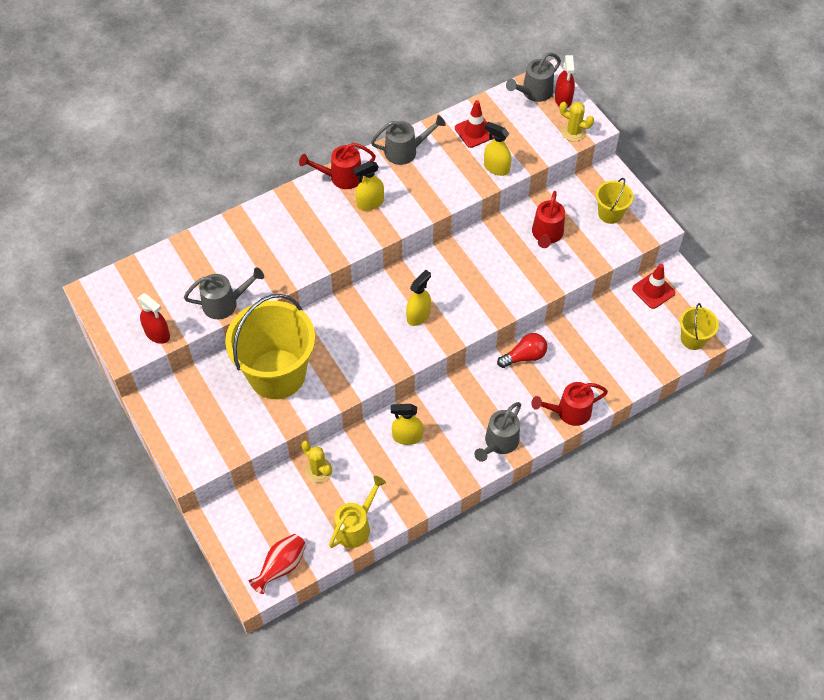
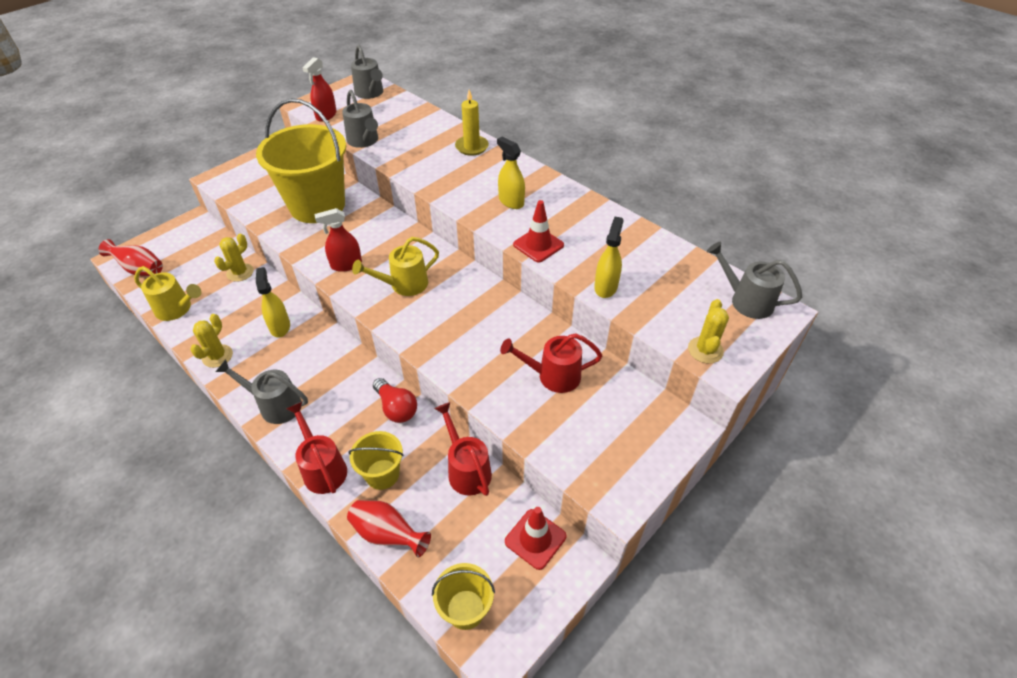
camera: 75 degrees right, 10 degrees down
red watering can [299,143,376,189] -> red watering can moved to [435,402,492,496]
grey watering can [371,115,446,165] -> grey watering can moved to [351,45,383,99]
yellow spray bottle [406,270,431,326] -> yellow watering can [352,237,439,296]
red traffic cone [455,100,494,148] -> red traffic cone moved to [513,200,564,262]
red spray bottle [555,55,575,108] -> red spray bottle moved to [315,208,362,272]
yellow bucket [596,178,633,224] -> yellow bucket moved to [348,431,404,490]
none -> yellow cactus [190,314,233,368]
none -> red vase [347,500,431,557]
none -> yellow candle [455,90,489,156]

